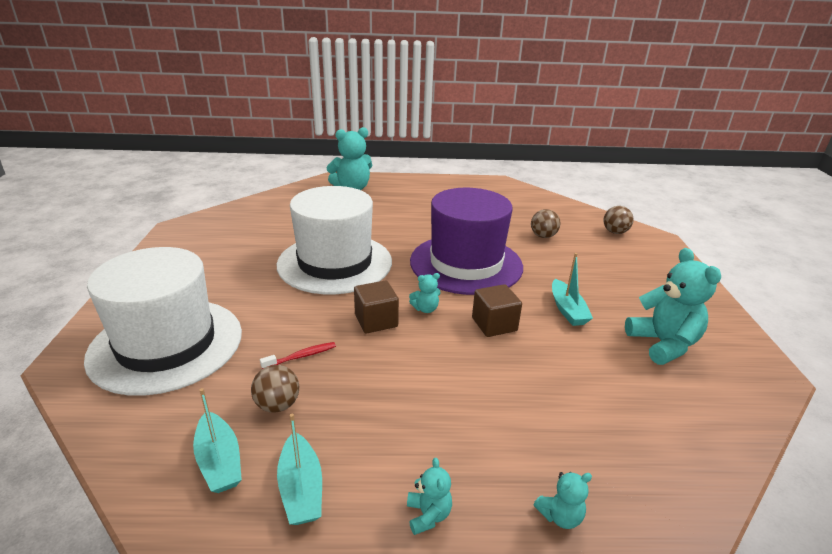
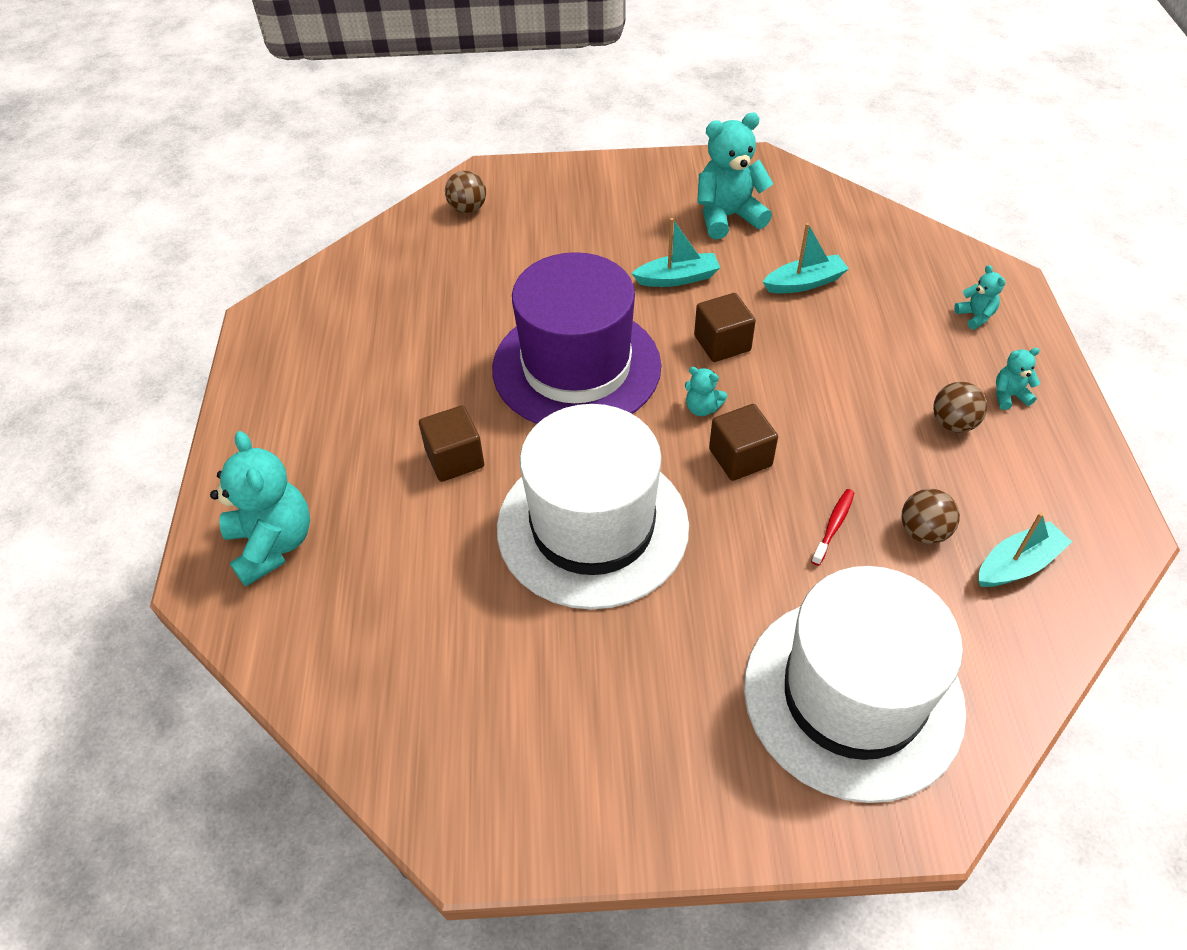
camera: 90 degrees left, 20 degrees up
red toothbrush [260,342,336,369] -> red toothbrush turned 60 degrees clockwise [811,489,854,566]
turquoise boat [277,414,322,525] -> turquoise boat moved to [763,223,849,293]
turquoise teddy bear [409,273,441,313] -> turquoise teddy bear turned 135 degrees clockwise [685,367,727,416]
brown ball [531,209,561,238] -> brown ball moved to [933,382,987,433]
none -> brown cube [419,405,484,482]

